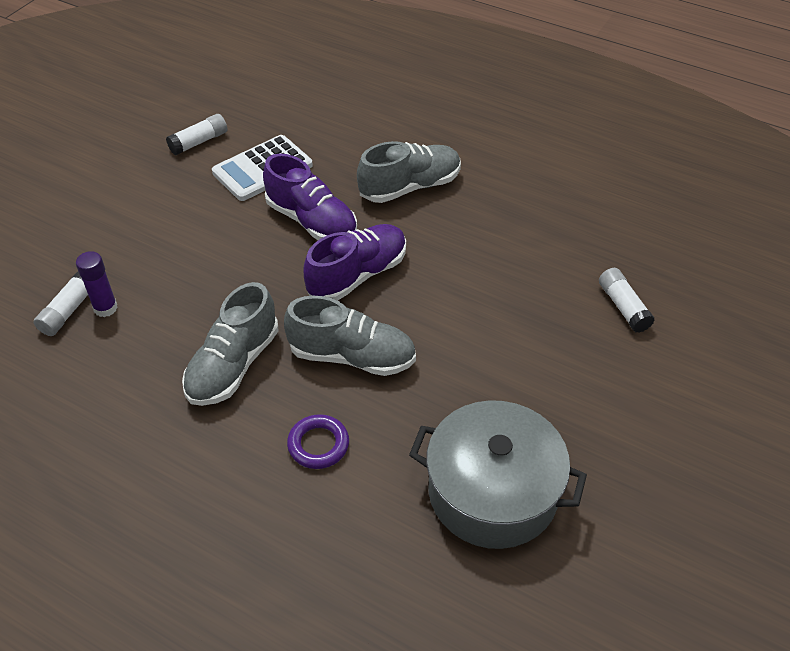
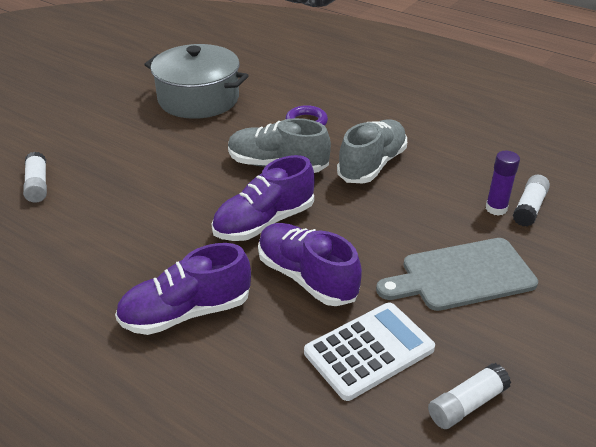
camera: 175 degrees left, 10 degrees down
grey shoe [357,141,461,203] -> purple shoe [115,243,251,335]
none -> grey cutting board [376,238,538,311]

